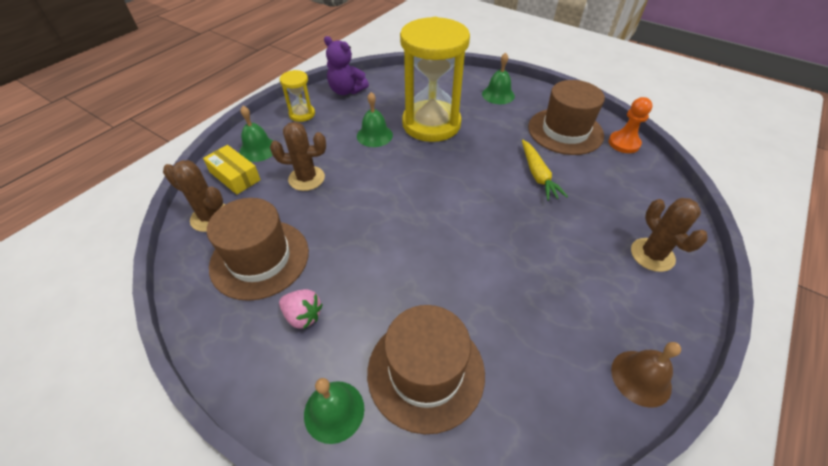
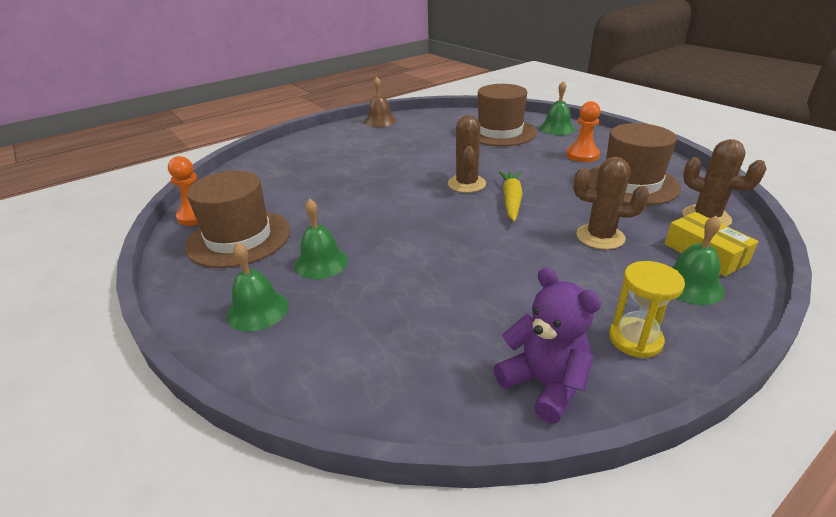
camera: 160 degrees left, 15 degrees down
pink strawberry [279,289,323,329] -> orange pawn [566,101,600,162]
green bell [357,92,393,147] -> green bell moved to [295,199,348,279]
yellow hourglass [400,17,470,142] -> none
yellow carrot [522,140,568,201] -> yellow carrot moved to [499,171,523,222]
brown cactus [631,198,708,272] -> brown cactus moved to [448,115,486,193]

